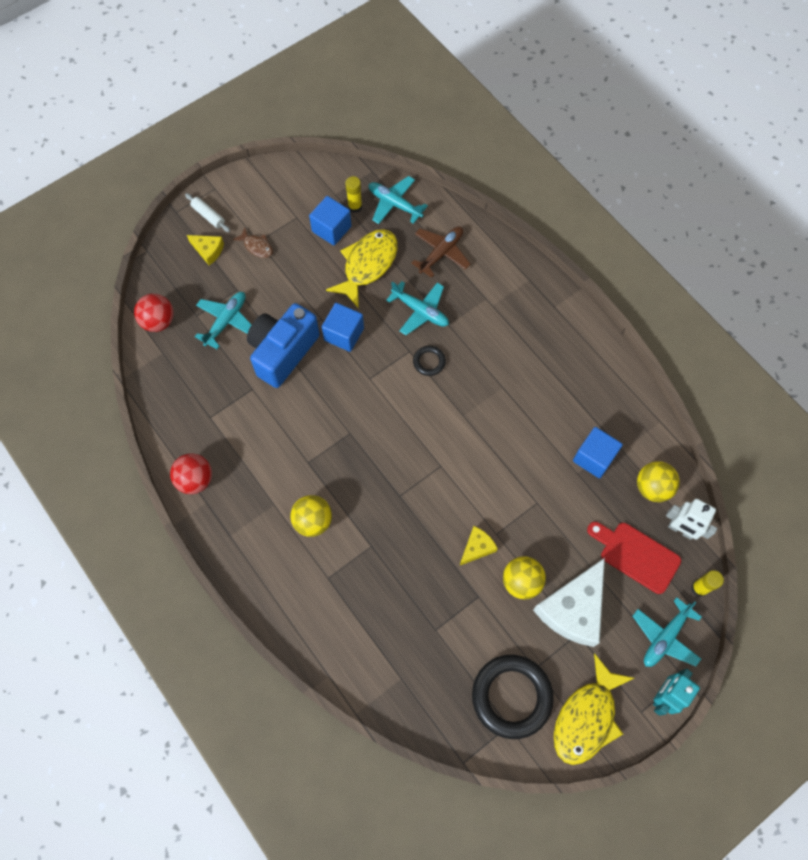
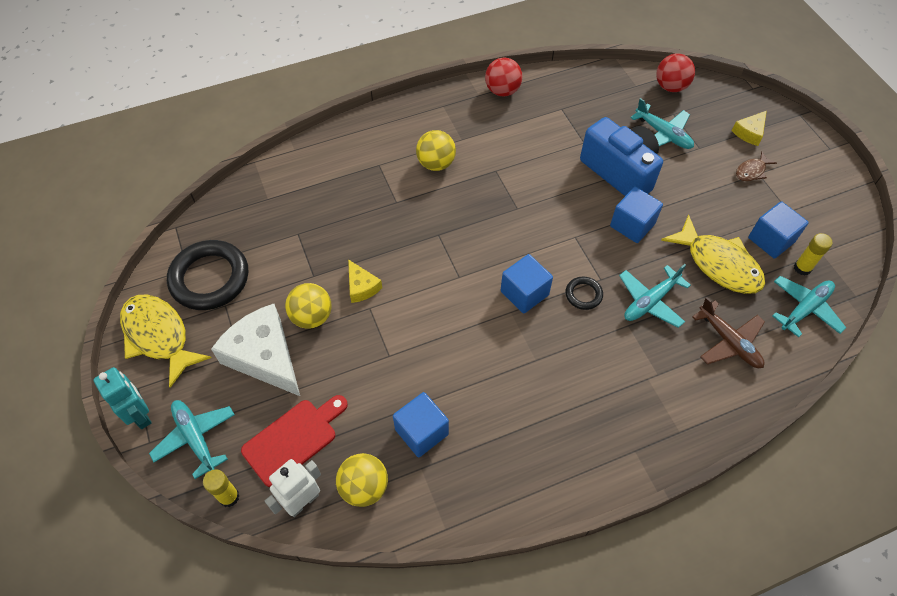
camera: 105 degrees right, 10 degrees down
white rolling pin [185,193,230,232] -> none
none -> blue cube [501,254,553,314]

